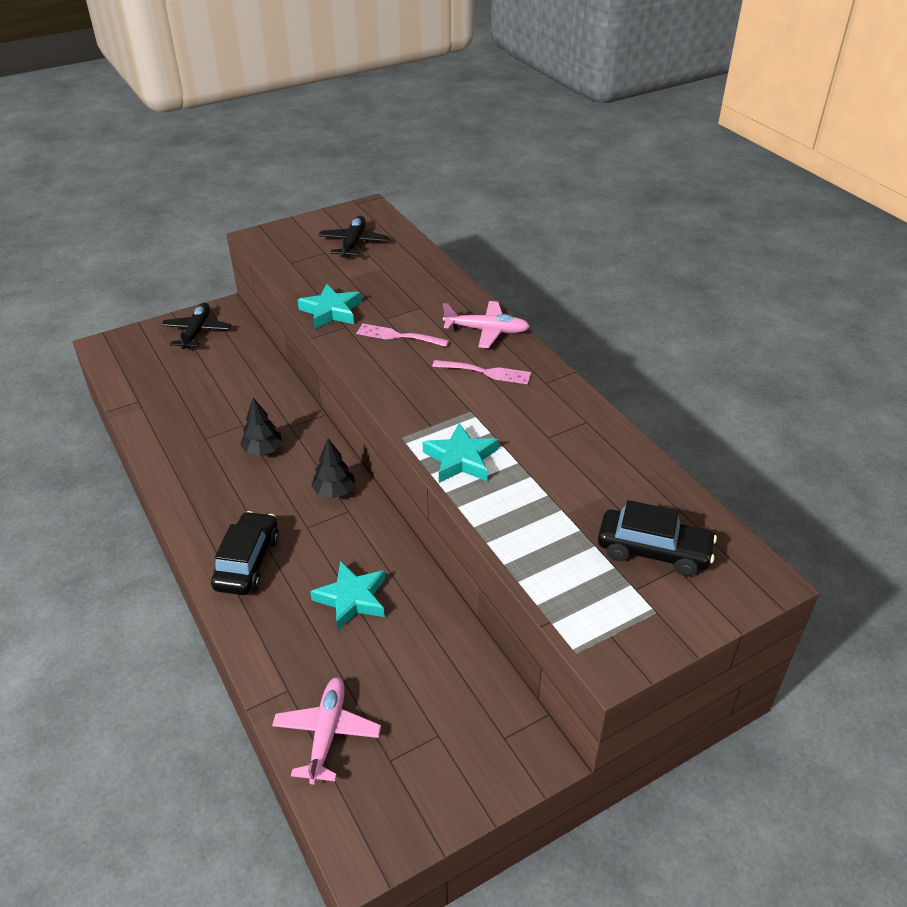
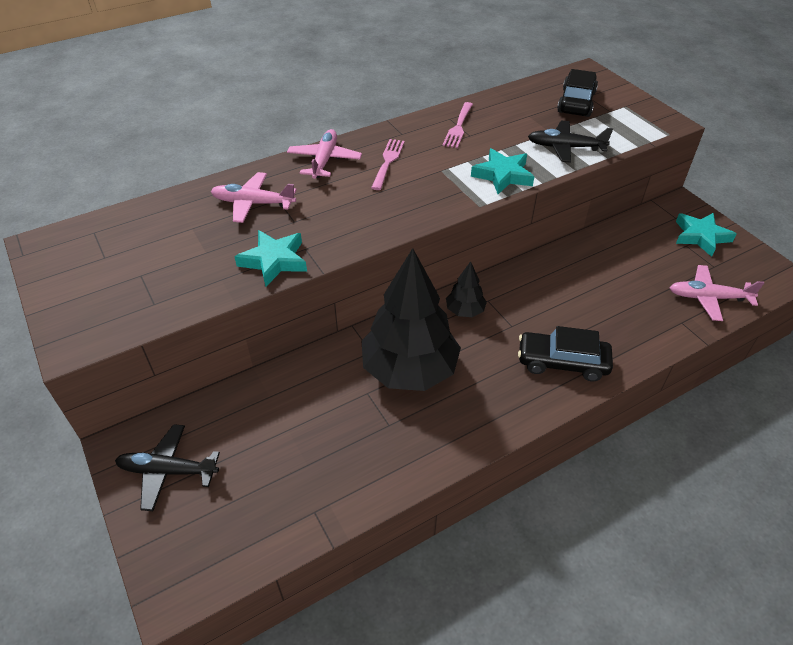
camera: 90 degrees left, 5 degrees up
black tree [240,398,282,456] -> black tree [362,248,461,391], size x2.22
turquoise star [310,561,385,630] -> turquoise star moved to [676,213,736,257]
black plane [318,216,389,258] -> black plane moved to [528,120,613,163]
pink fork [356,323,449,347] -> pink fork moved to [442,102,473,148]
none -> pink plane [210,172,297,223]

